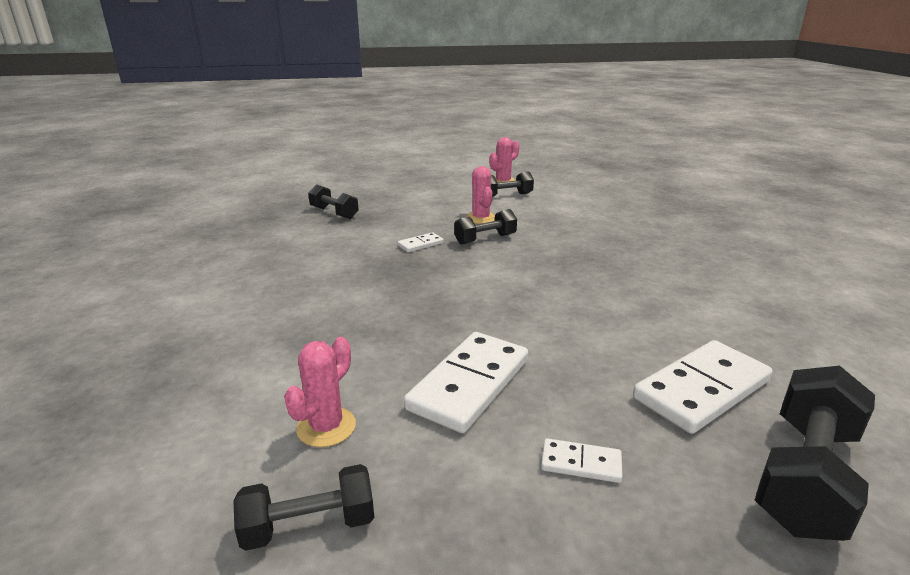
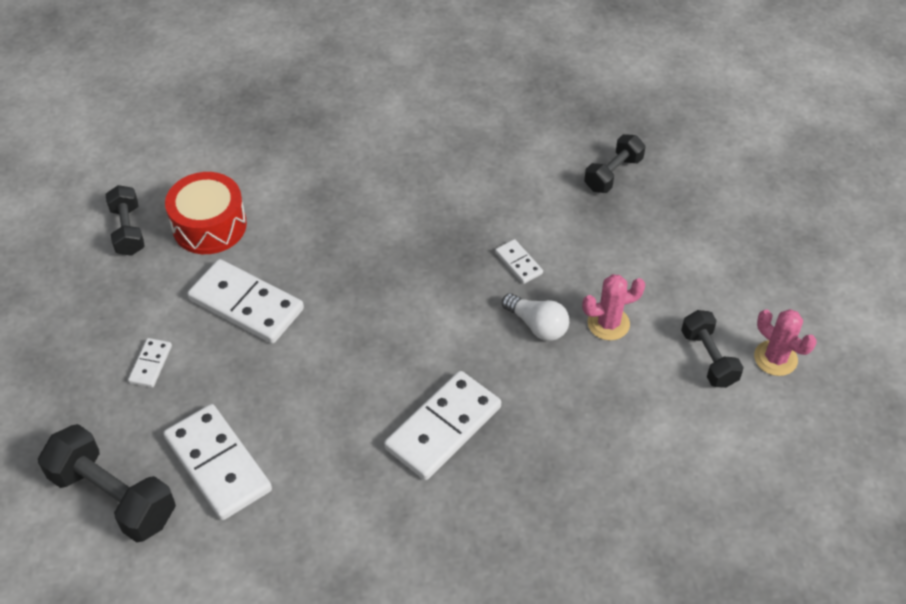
camera: 90 degrees right, 25 degrees up
pink cactus [284,337,356,447] -> red drum [165,172,247,254]
black dumbbell [454,209,517,245] -> white light bulb [502,293,569,341]
none -> white domino [384,371,501,480]

